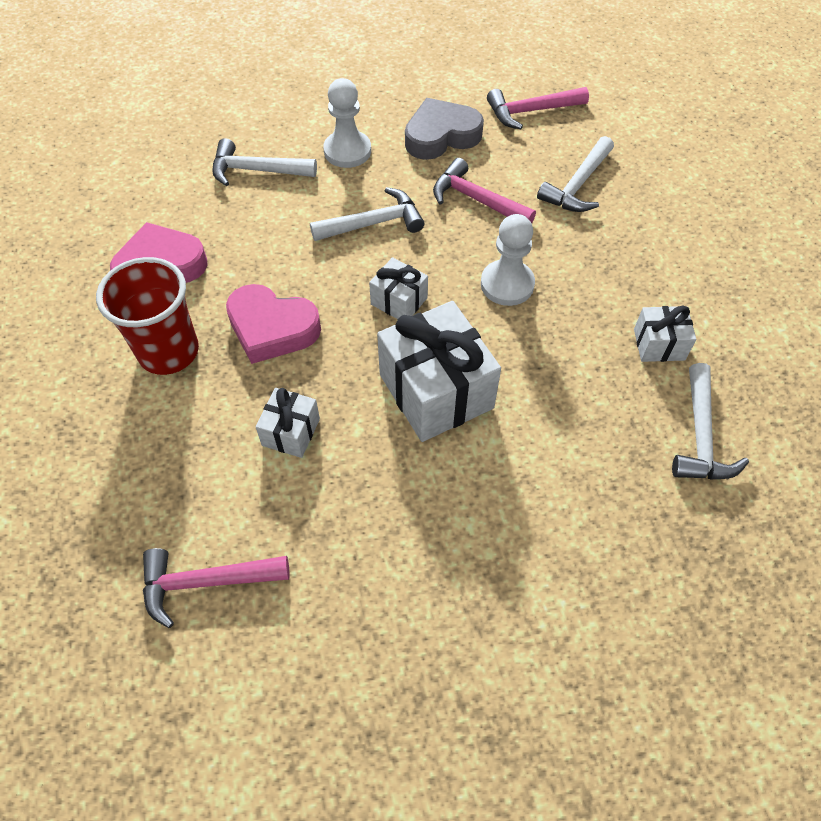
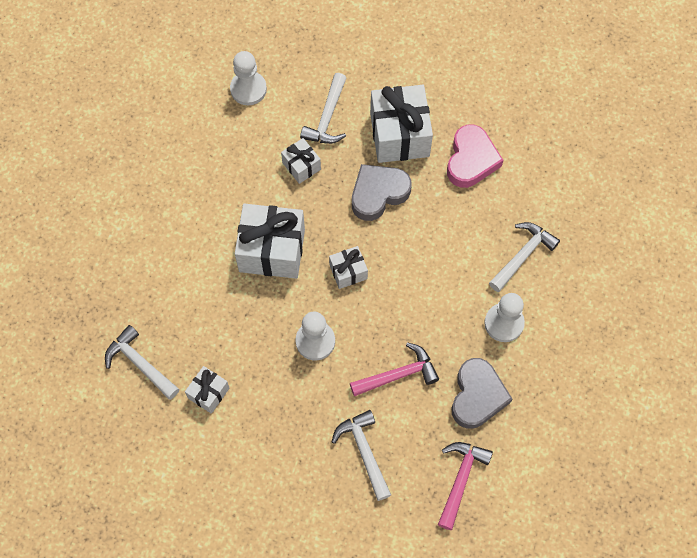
camera: 125 degrees right, 10 degrees up
red cup [96,257,199,375] -> white gift [370,85,433,163]
pink hammer [143,548,290,628] -> white pawn [230,51,267,105]
pink heart [226,284,321,364] -> grey heart [352,164,412,221]
white hammer [310,187,425,241] -> white hammer moved to [300,73,347,144]

